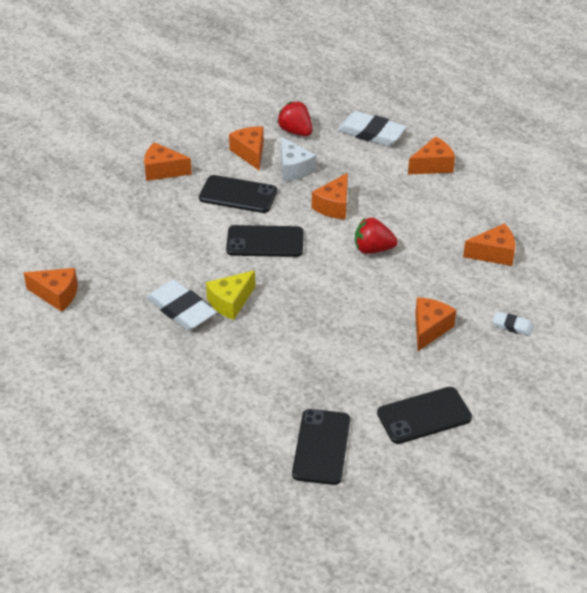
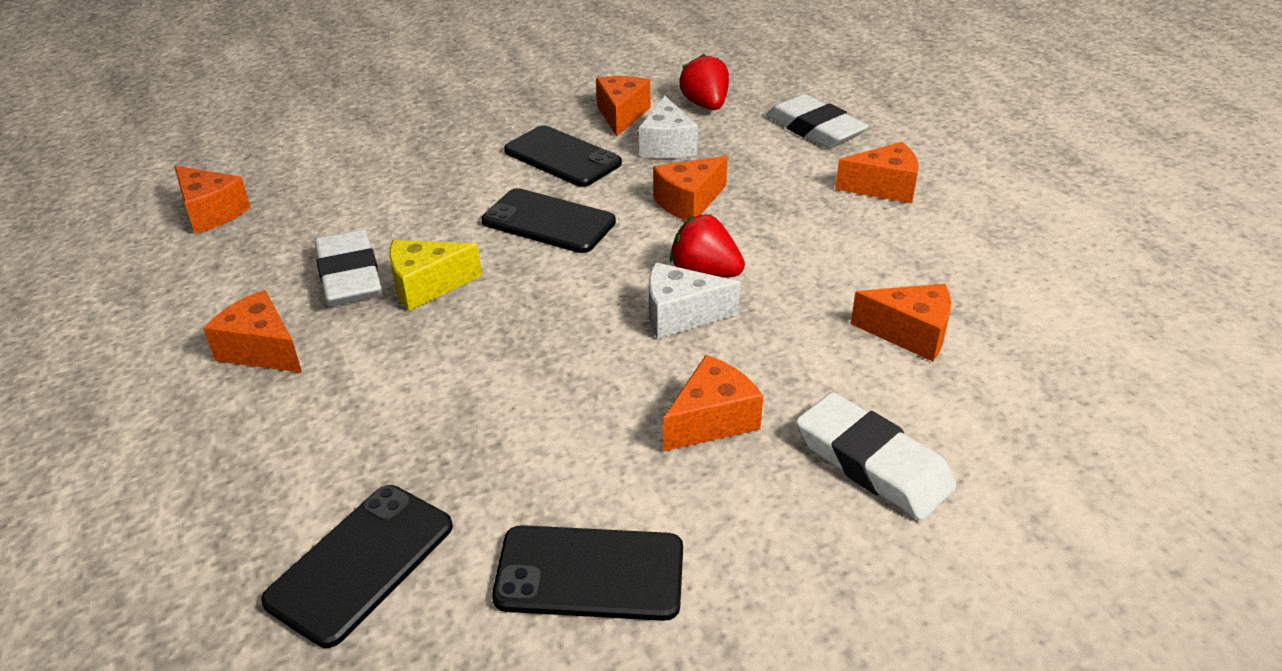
camera: 25 degrees right, 5 degrees down
orange cheese [144,142,192,181] -> orange cheese moved to [203,290,302,373]
white eraser [492,311,534,336] -> white eraser [796,392,956,520], size x1.93
none -> white cheese [649,262,740,339]

